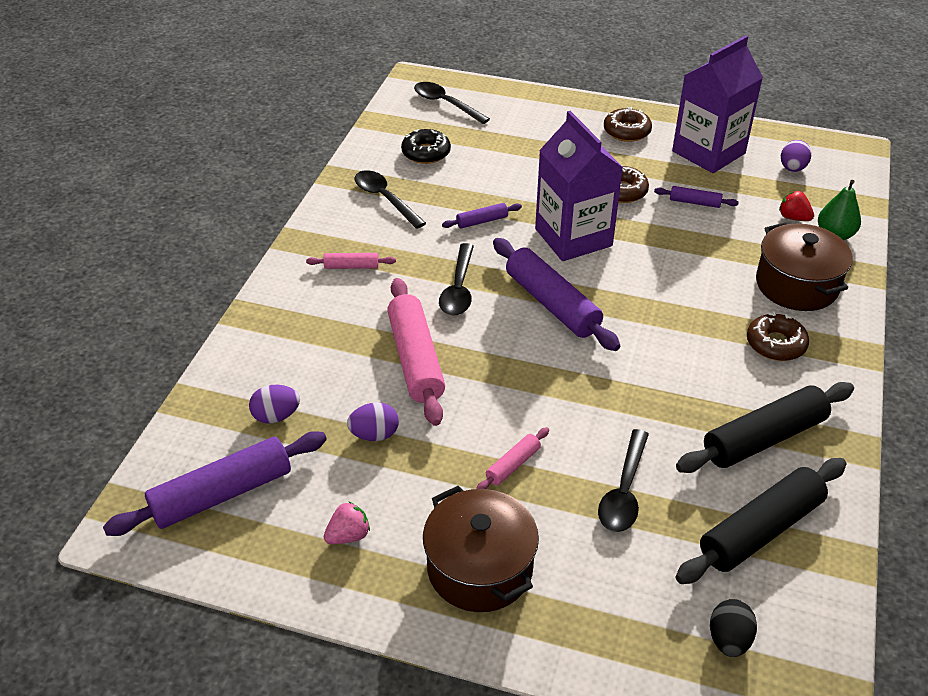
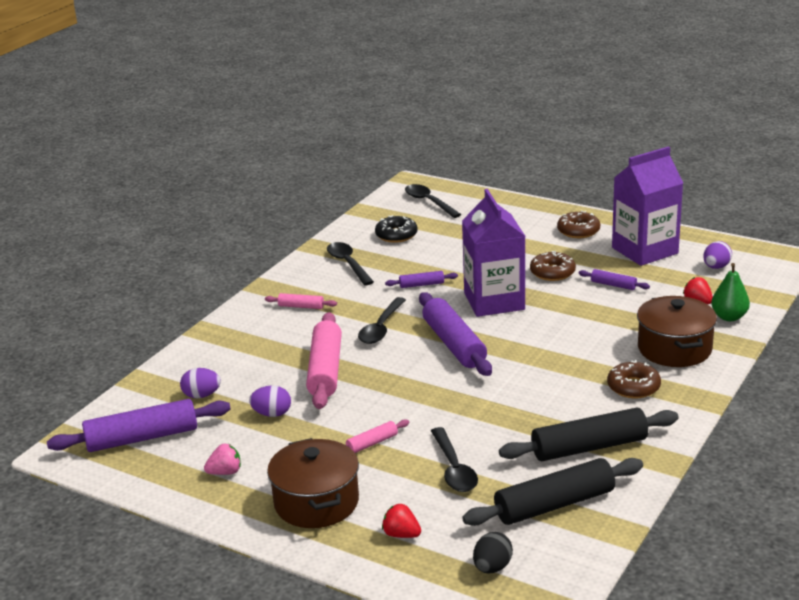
camera: 15 degrees right, 15 degrees down
black spoon [598,429,649,532] -> black spoon turned 45 degrees counterclockwise [431,427,478,492]
none -> red strawberry [382,504,421,538]

